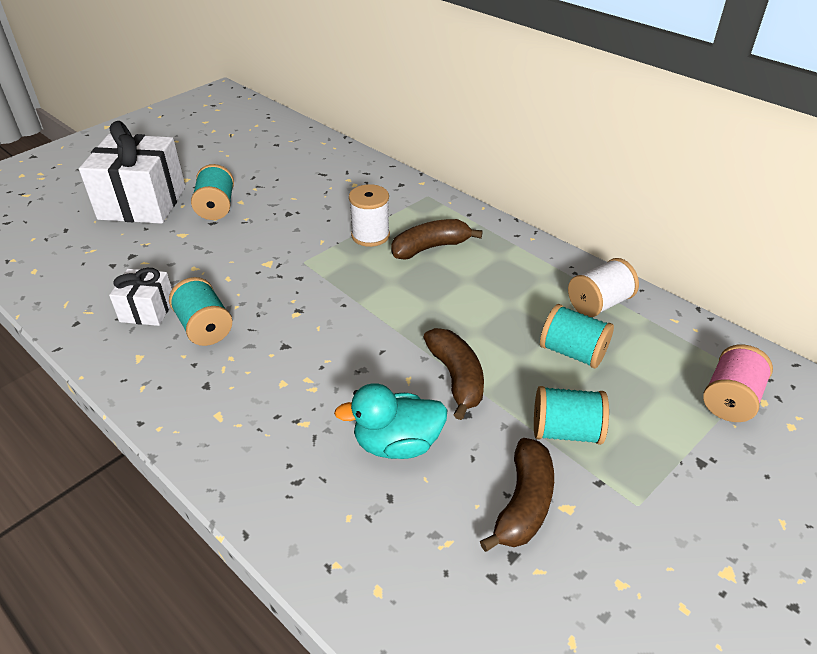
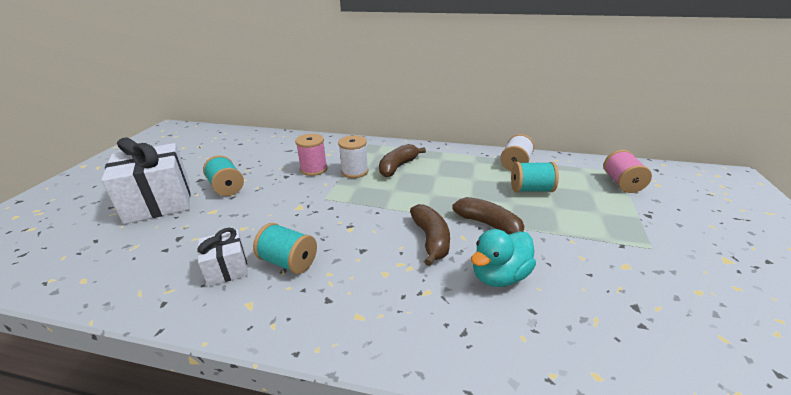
camera: 30 degrees left, 10 degrees down
brown banana [480,438,554,552] -> brown banana moved to [410,204,450,266]
turquoise spool [534,386,609,445] -> none
none -> pink spool [295,134,327,176]

